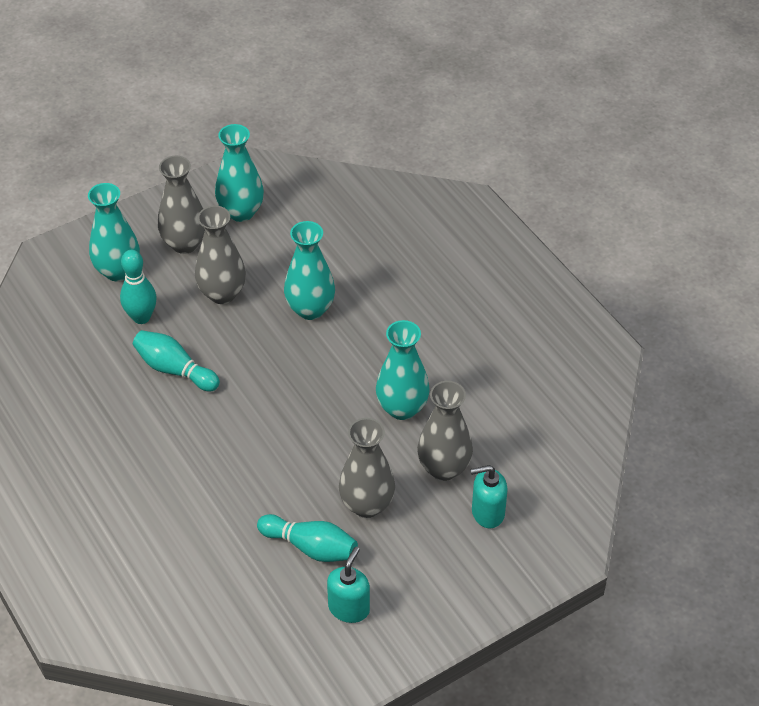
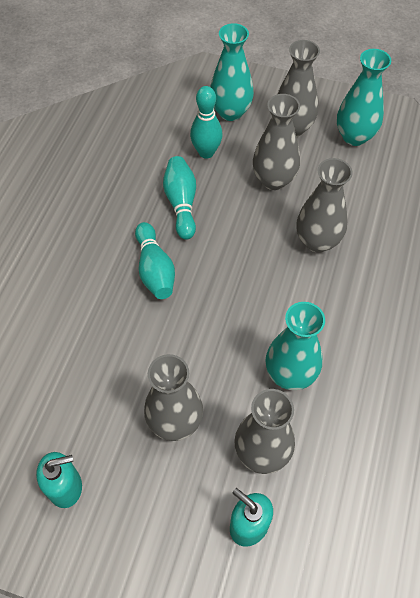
camera: 50 degrees right, 10 degrees up
turquoise bowling pin [257,514,358,562] -> turquoise bowling pin moved to [135,222,175,299]
turquoise vase [284,221,335,320] -> grey vase [296,158,353,253]

